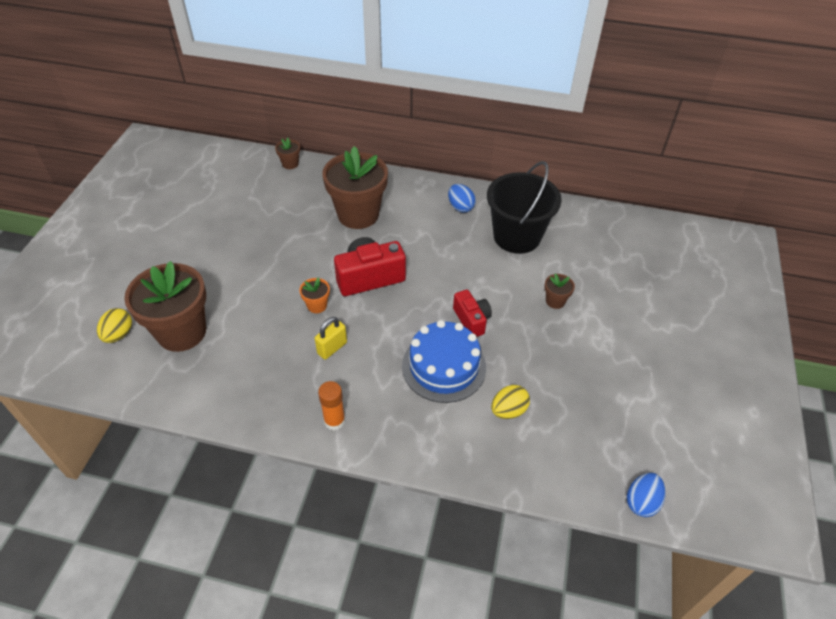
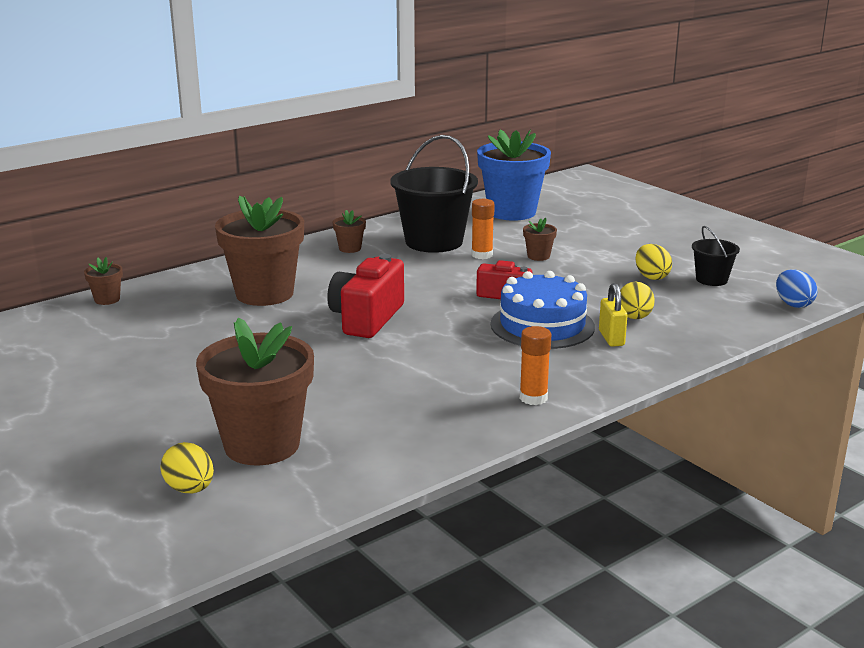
camera: 50 degrees left, 25 degrees down
orange flower pot [299,277,330,313] -> none
yellow padlock [315,317,347,360] -> yellow padlock moved to [599,283,628,347]
blue egg [448,184,476,213] -> brown flower pot [333,210,366,253]
none -> orange glue stick [471,199,495,259]
none -> blue flower pot [477,129,551,221]
none -> yellow egg [635,244,672,280]
none -> black bucket [692,226,740,286]

